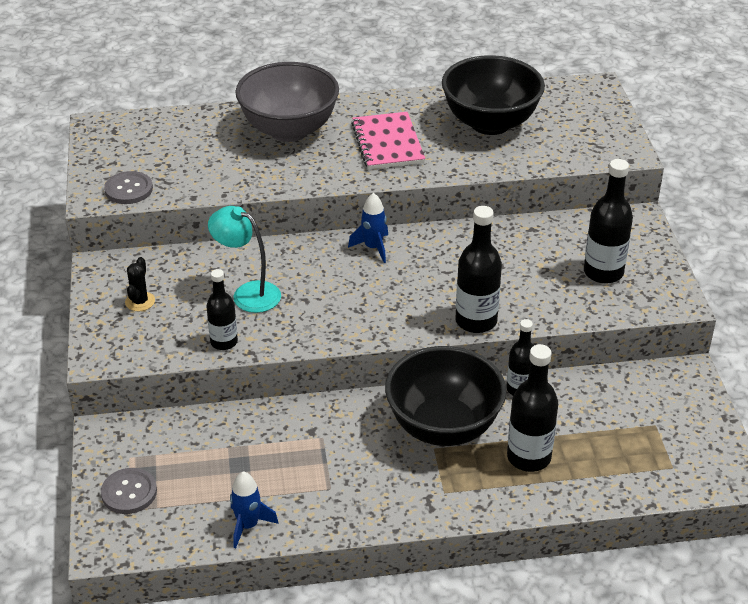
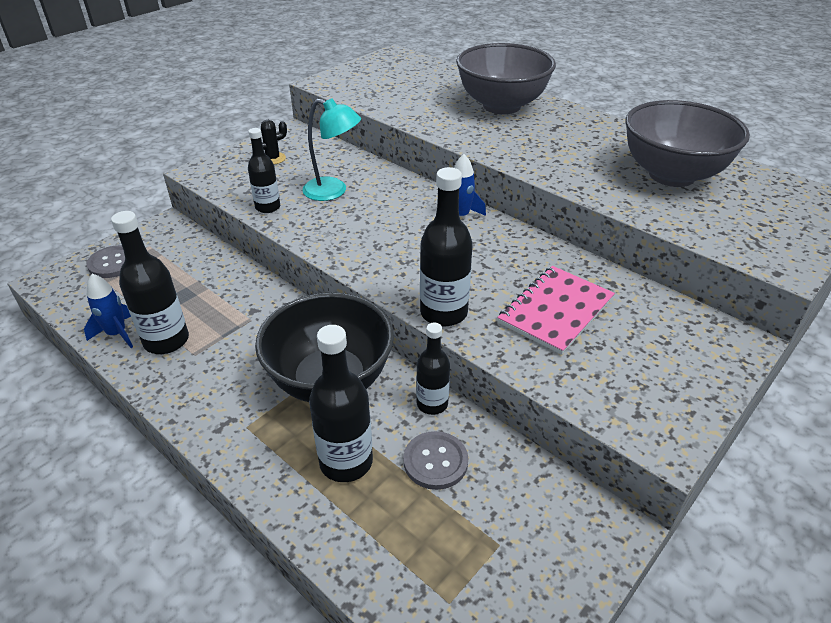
camera: 50 degrees right, 0 degrees up
grey button [104,171,153,204] -> grey button moved to [403,431,468,490]
turquoise lamp [208,206,281,313] -> turquoise lamp turned 120 degrees clockwise [302,98,361,201]
pink notebook [351,112,425,169] -> pink notebook moved to [497,266,615,355]
black bowl [442,55,545,135] -> grey bowl [625,100,750,187]
black bottle [584,159,633,284] -> black bottle moved to [111,211,189,354]

